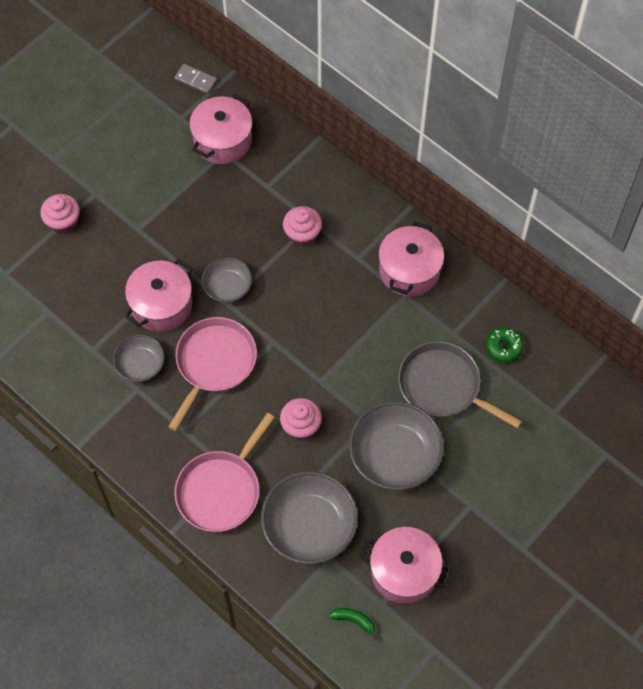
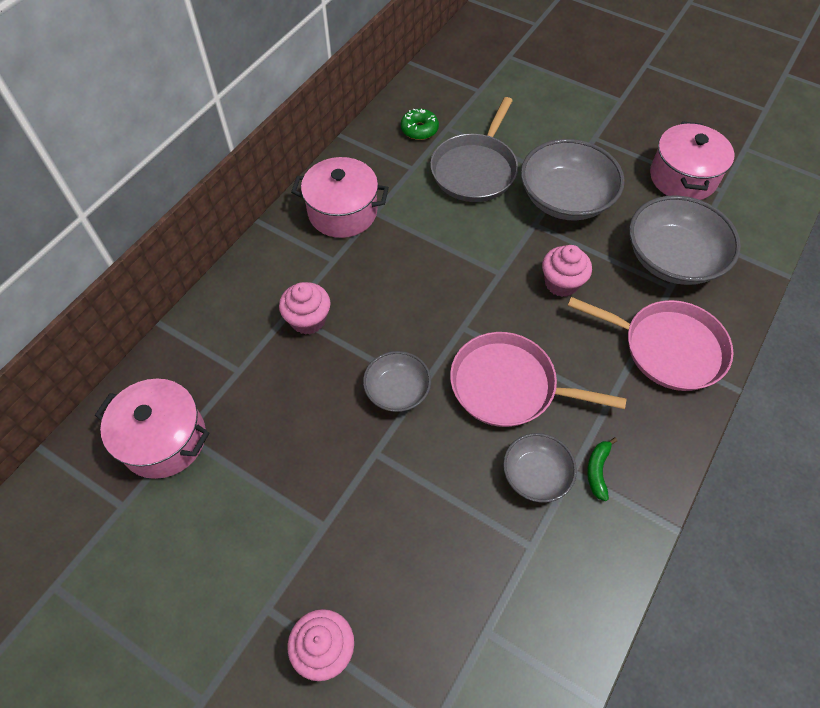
camera: 100 degrees left, 5 degrees down
pink pot [125,259,193,332] -> none
grey domino [174,64,217,94] -> none
green banana [328,608,377,640] -> green banana moved to [587,437,617,501]

